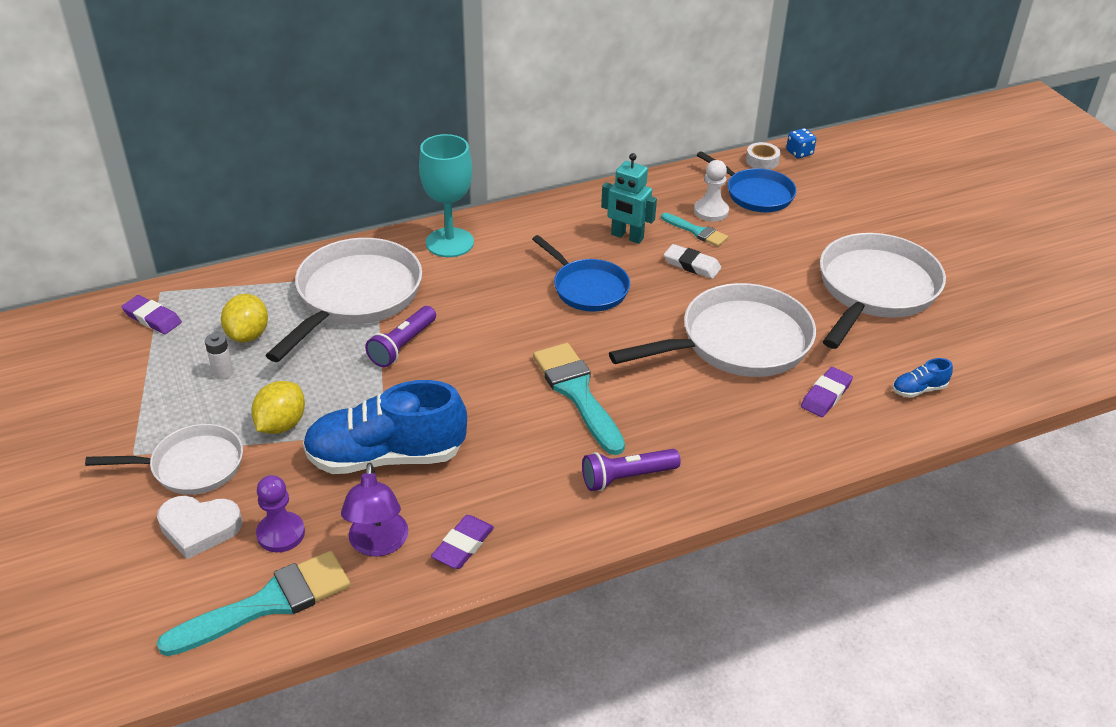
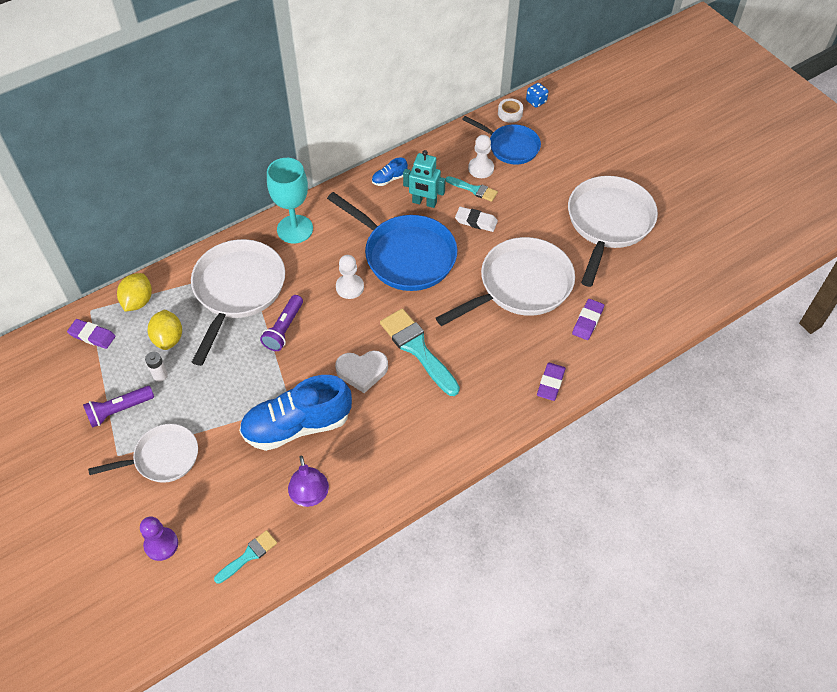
camera: 10 degrees left, 15 degrees up
white heart [157,496,242,559] -> white heart moved to [335,351,388,393]
turquoise brush [157,551,350,656] -> turquoise brush [214,530,277,584], size x0.55
yellow lemon [251,381,305,434] -> yellow lemon moved to [117,273,152,312]
purple pawn [256,475,305,552] -> purple pawn moved to [140,516,178,561]
purple eraser [431,515,494,569] -> purple eraser moved to [537,363,566,401]
blue pan [532,235,630,312] -> blue pan [327,192,457,291], size x1.64
purple flashlight [582,449,681,491] -> purple flashlight moved to [83,386,154,428]
blue shoe [892,358,953,398] -> blue shoe moved to [372,158,408,186]
none -> white pawn [336,255,364,299]

